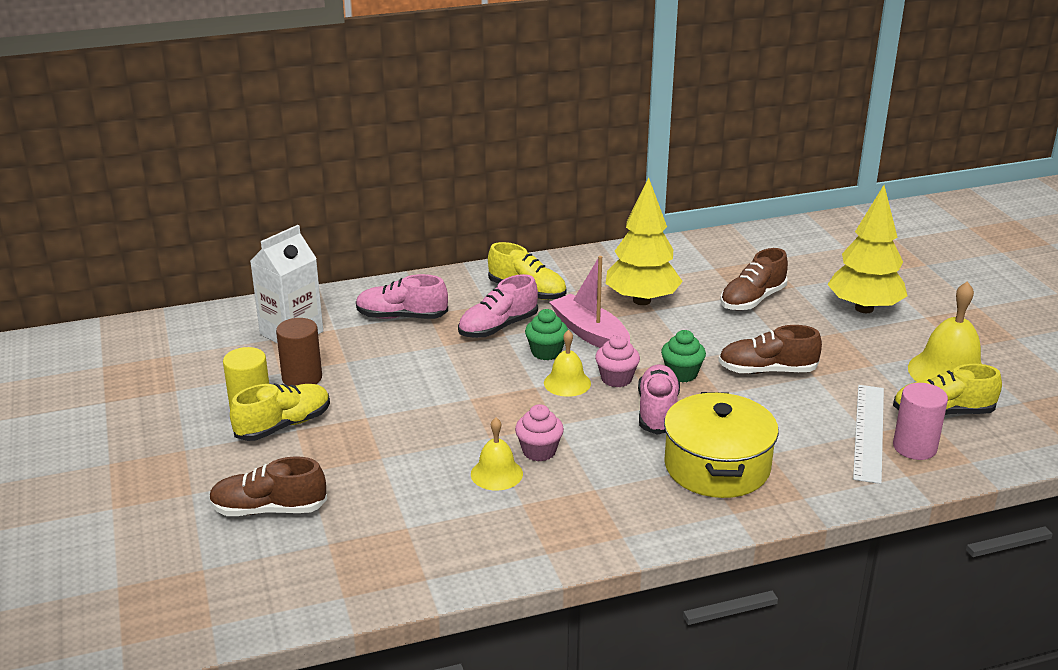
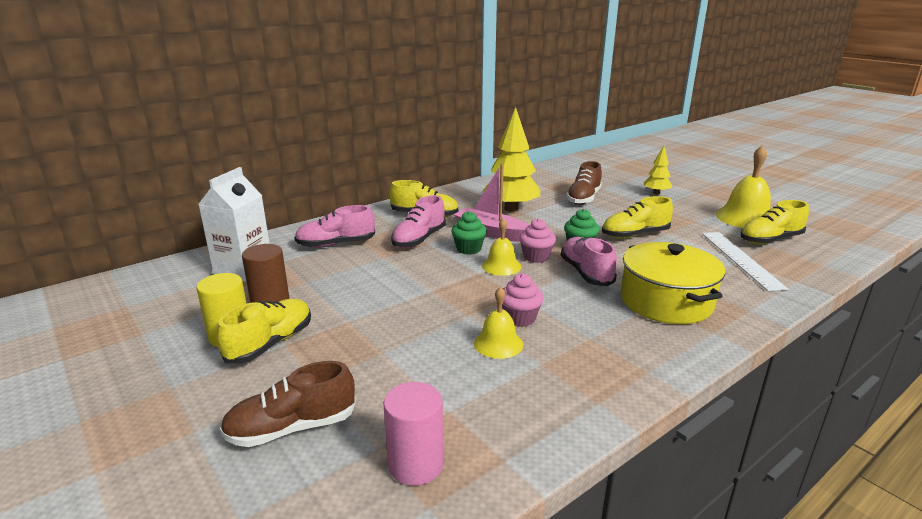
camera: 20 degrees left, 5 degrees down
brown shoe [718,325,822,374] -> yellow shoe [602,196,673,239]
yellow tree [827,185,908,313] -> yellow tree [643,146,673,195], size x0.52
pink cylinder [893,383,948,460] -> pink cylinder moved to [383,382,444,486]

